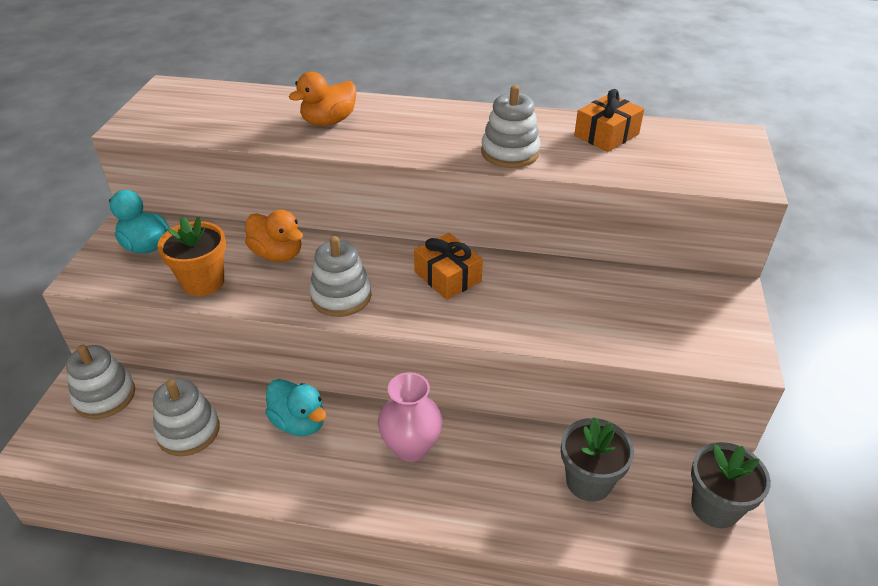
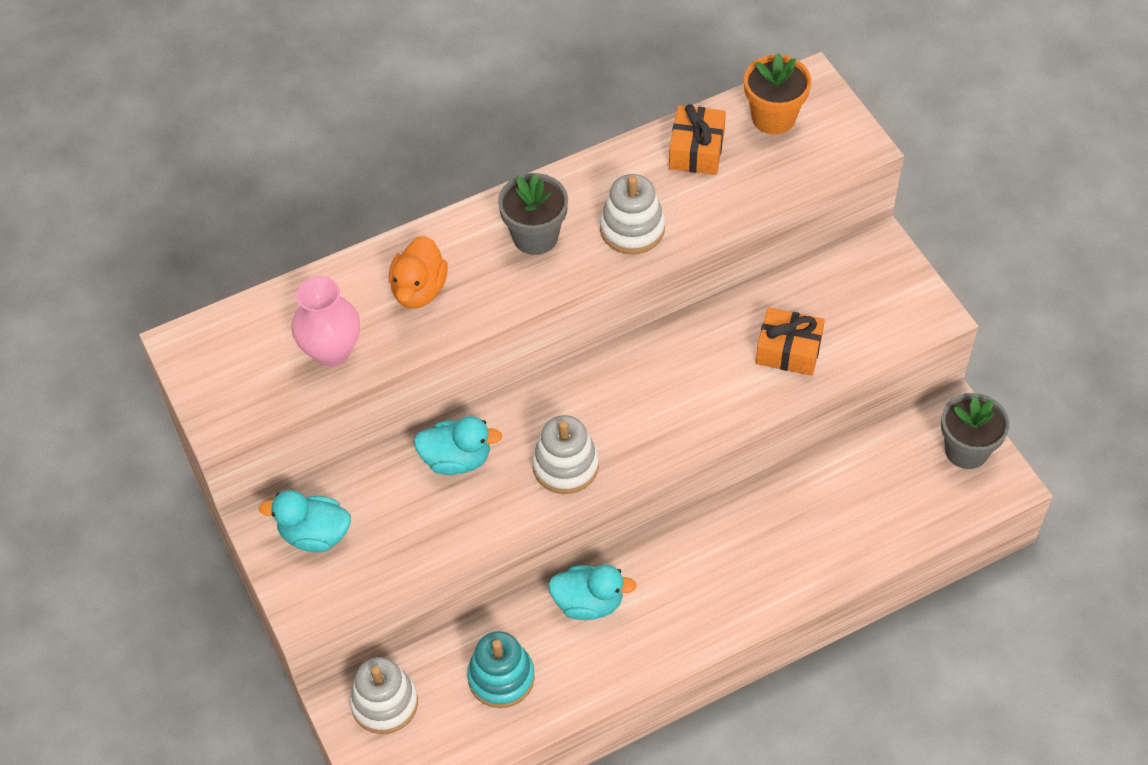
camera: 35 degrees left, 15 degrees up
white stacking toy [153,379,220,456] -> turquoise stacking toy [467,631,535,708]
orange flower pot [157,216,226,296] -> orange flower pot moved to [744,53,811,134]
orange duck [245,210,303,262] -> turquoise duck [413,416,502,475]
pink vase [378,372,443,462] -> pink vase moved to [291,276,360,366]
orange gift [414,233,483,300] -> orange gift moved to [756,307,825,376]
grey flower pot [561,417,634,502] -> grey flower pot moved to [498,173,568,255]

